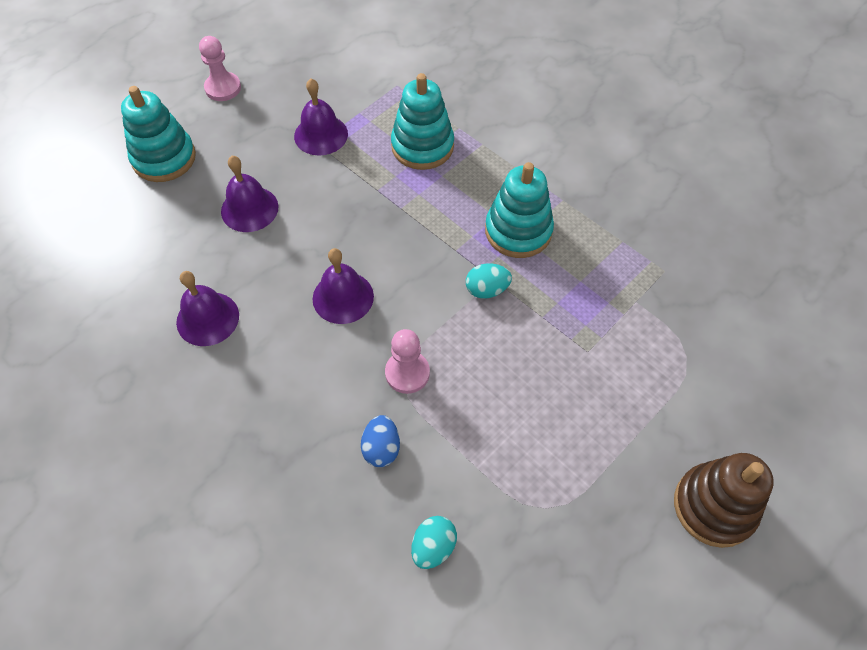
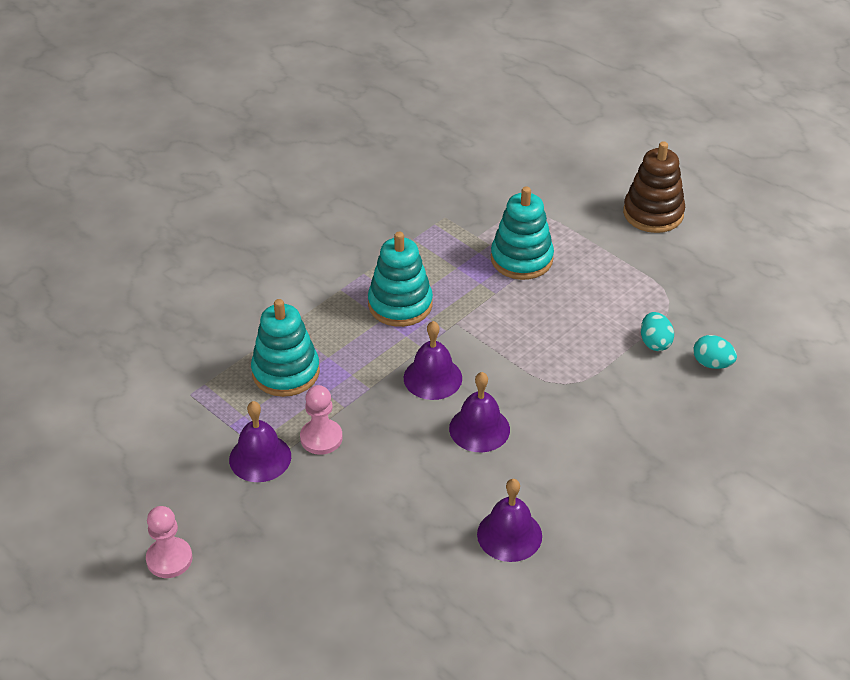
camera: 90 degrees left, 15 degrees down
turquoise stacking toy [121,86,196,182] -> turquoise stacking toy moved to [491,186,554,280]
purple bell [221,156,278,232] -> purple bell moved to [404,321,462,400]
blue egg [361,415,400,467] -> none
pink pawn [385,329,430,394] -> pink pawn moved to [300,385,343,455]
turquoise egg [466,264,512,299] -> turquoise egg moved to [641,312,674,351]

